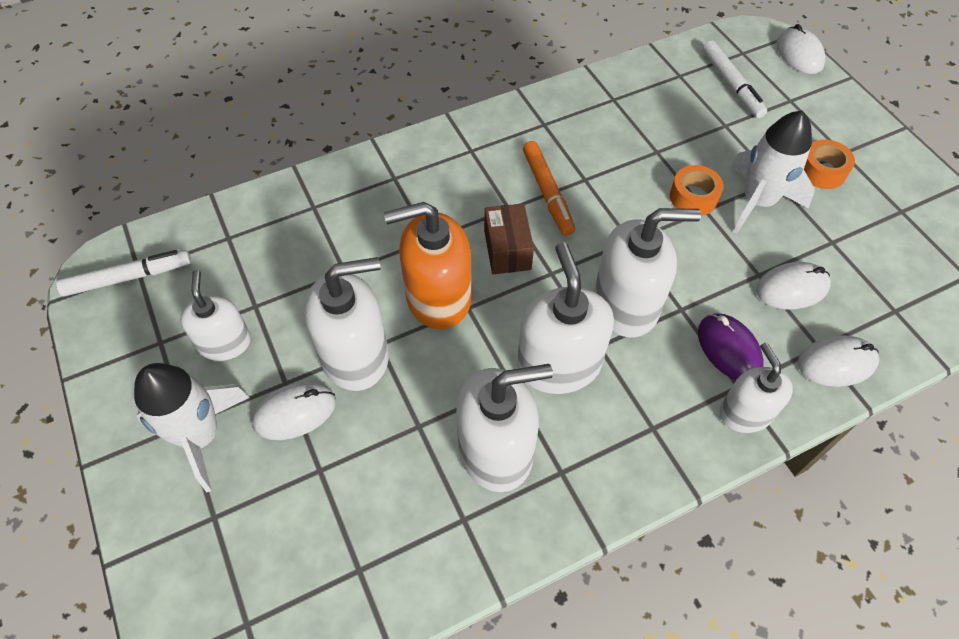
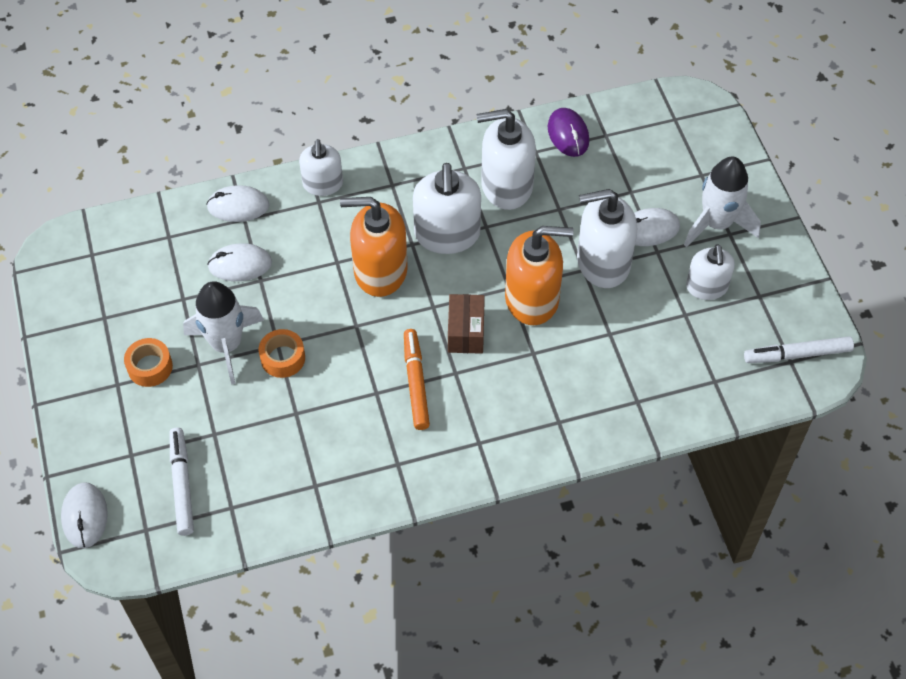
camera: 170 degrees left, 0 degrees up
white soap dispenser [594,208,701,338] -> orange soap dispenser [340,197,408,297]
purple mouse [698,314,764,380] -> purple mouse moved to [548,108,589,157]

